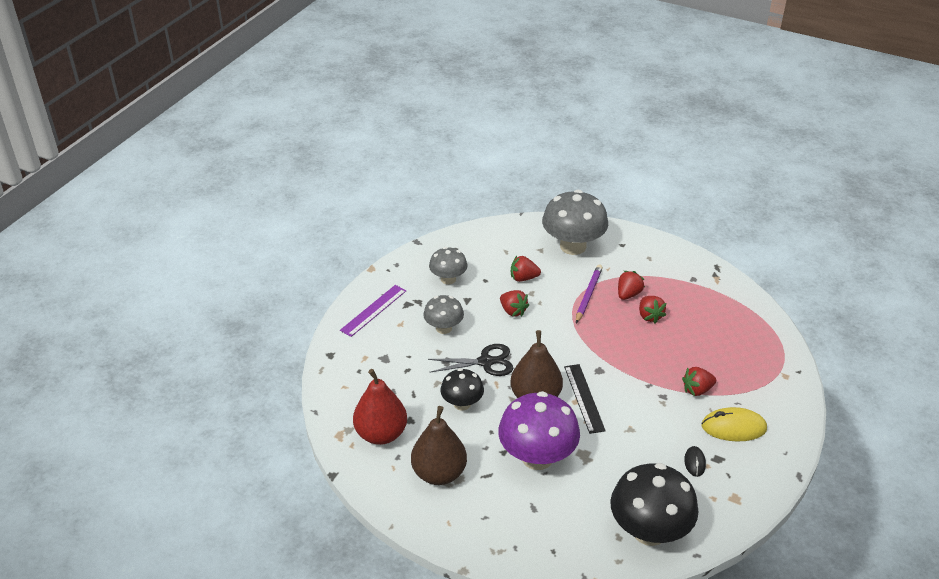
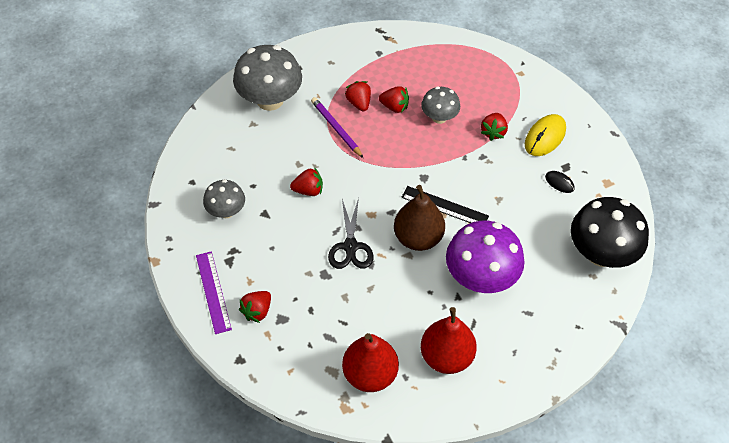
camera: 55 degrees left, 15 degrees up
brown pear [411,406,467,485] -> red pear [421,307,477,374]
grey mushroom [423,295,464,334] -> grey mushroom moved to [421,86,460,124]
black scissors [428,344,513,376] -> black scissors turned 150 degrees clockwise [328,198,374,269]
black mushroom [440,368,484,411] -> none
red strawberry [511,256,541,282] -> red strawberry moved to [239,291,271,323]

